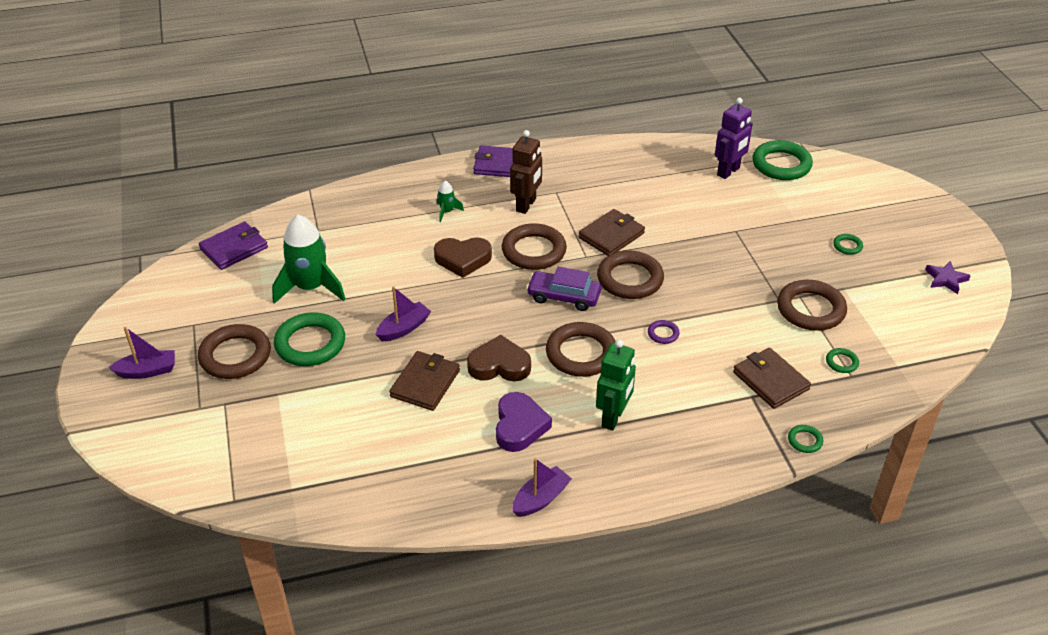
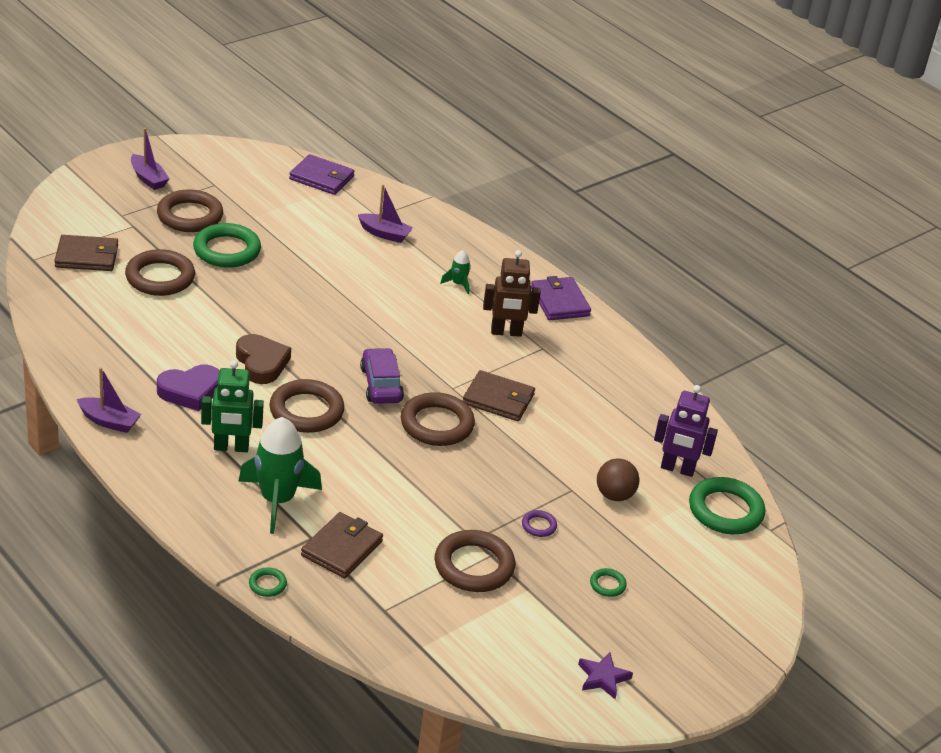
camera: 60 degrees right, 5 degrees down
green rocket [272,215,345,304] -> green rocket moved to [238,417,322,534]
purple boat [376,286,431,341] -> purple boat moved to [358,184,413,243]
brown wallet [389,351,460,411] -> brown wallet moved to [54,235,118,271]
brown heart [434,237,492,278] -> none
brown ring [502,223,567,270] -> brown ring moved to [125,249,195,296]
purple ring [648,320,680,344] -> purple ring moved to [522,510,557,537]
green ring [826,348,859,373] -> none
none -> brown ball [597,458,639,501]

